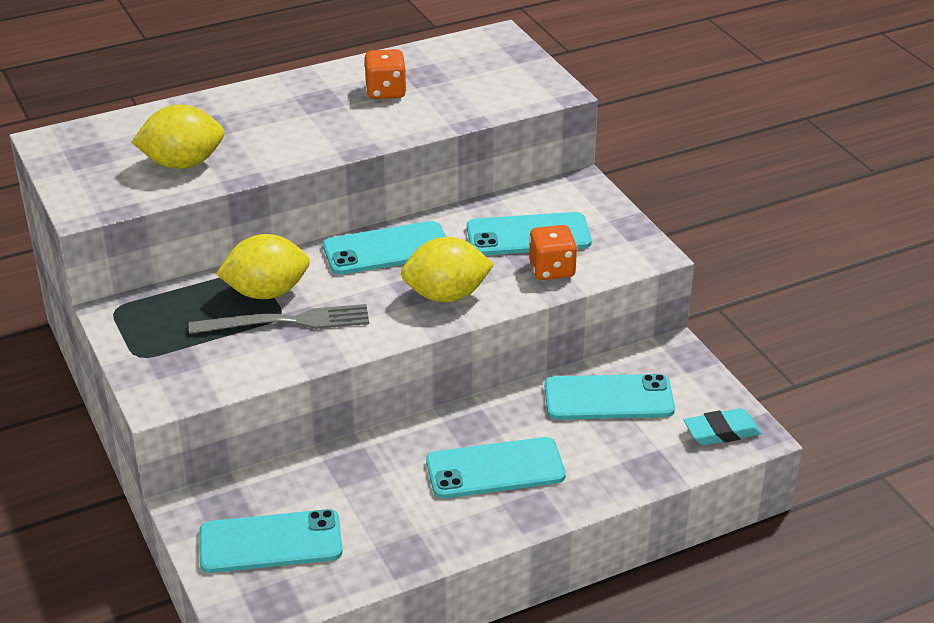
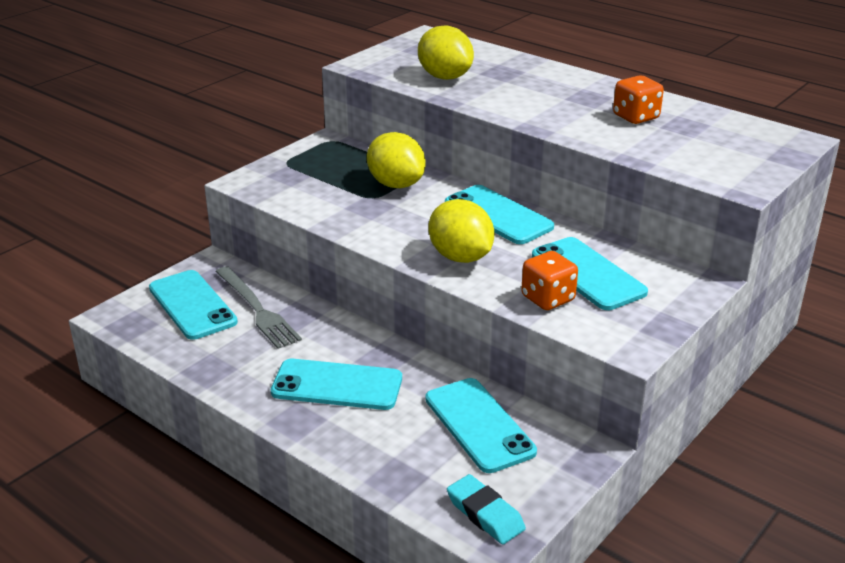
camera: 65 degrees right, 5 degrees down
grey fork [189,304,369,334] -> grey fork moved to [215,266,302,349]
turquoise phone [426,437,566,498] -> turquoise phone turned 45 degrees counterclockwise [271,359,402,410]

